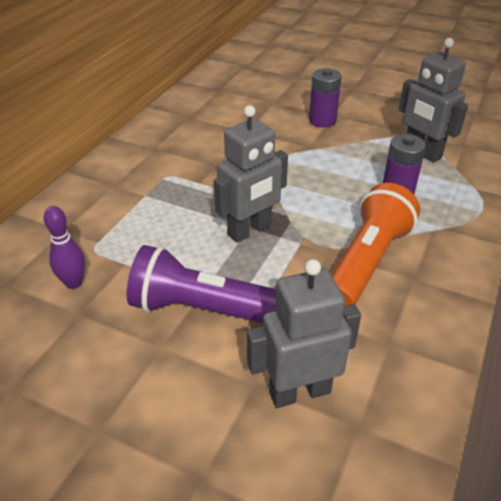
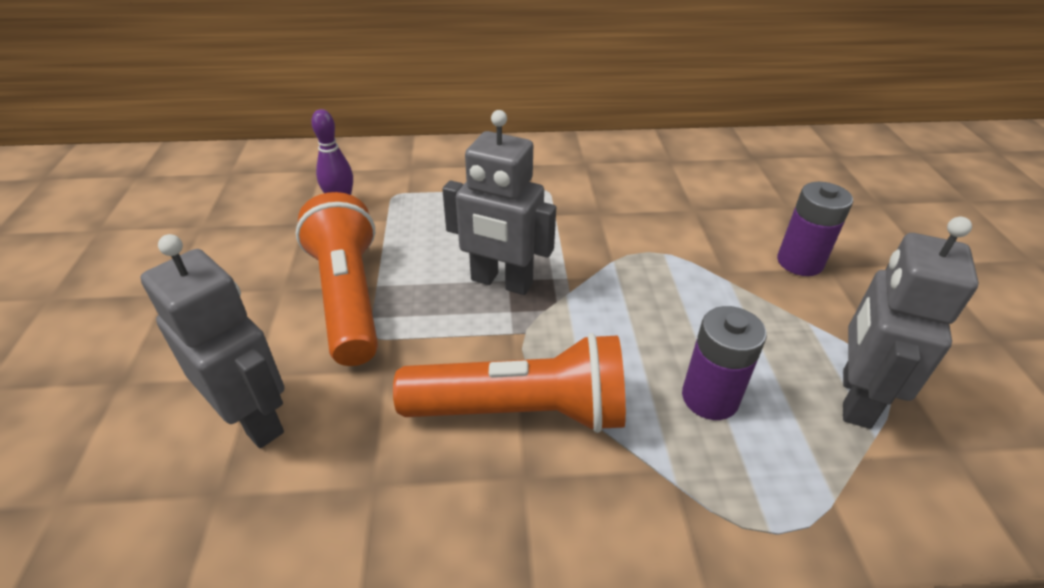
camera: 60 degrees right, 0 degrees up
purple flashlight [127,245,276,323] -> orange flashlight [296,192,378,366]

